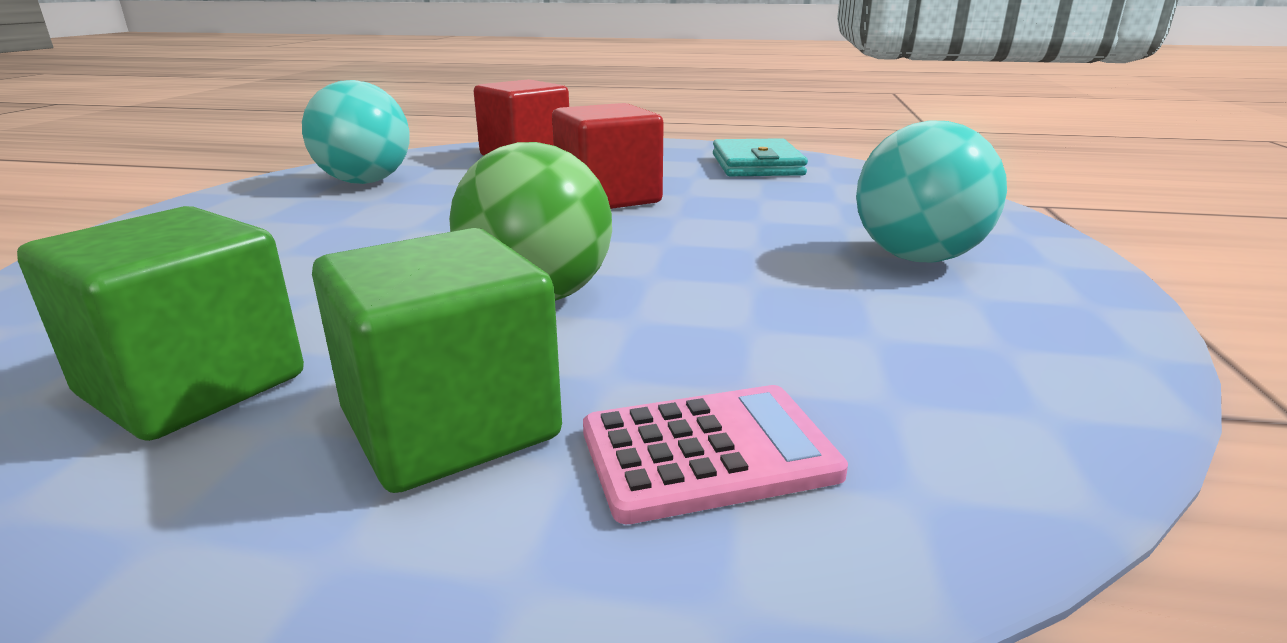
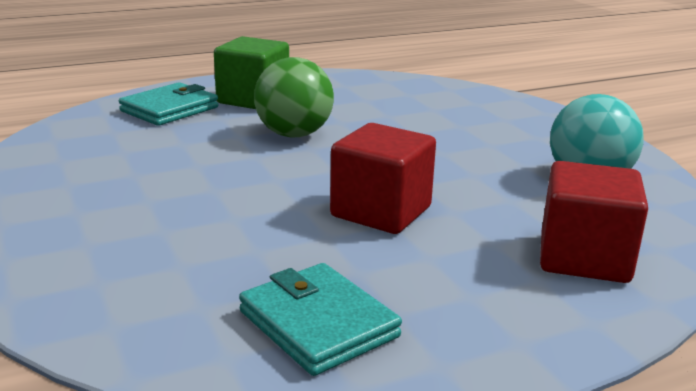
camera: 145 degrees right, 0 degrees up
green cube [17,206,304,441] -> none
pink calculator [583,385,848,524] -> turquoise wallet [119,82,218,126]
turquoise ball [856,120,1007,263] -> none

